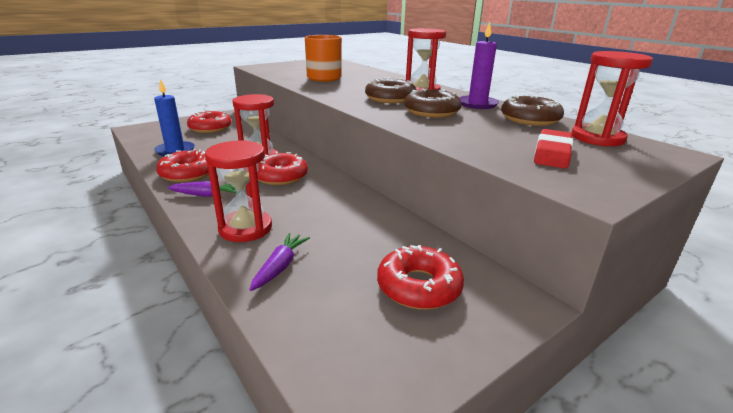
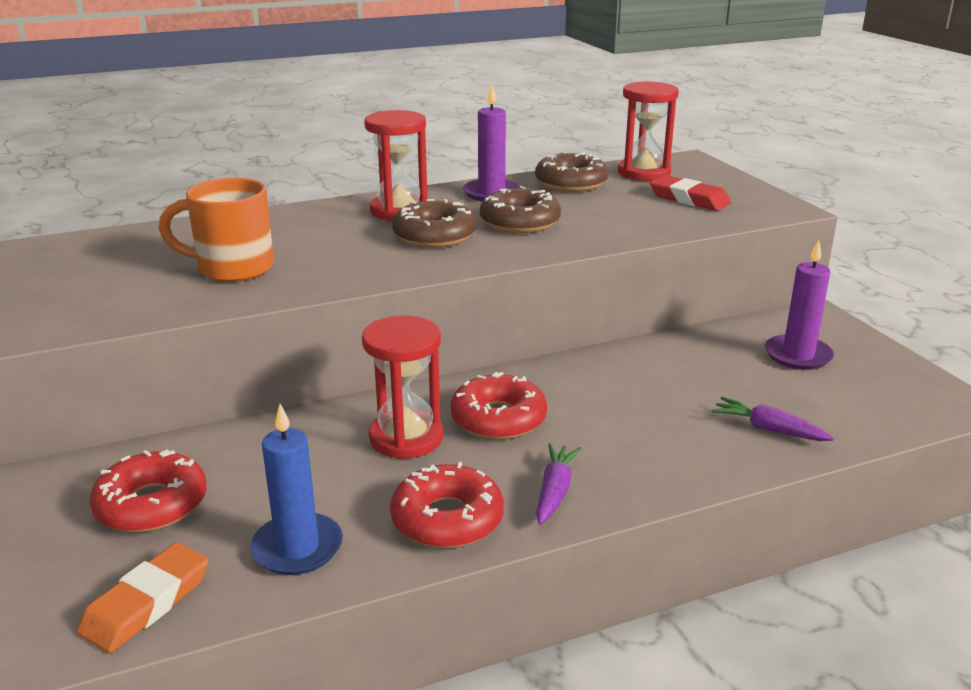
camera: 75 degrees left, 0 degrees up
red hourglass [205,140,272,242] -> none
red donut [377,245,464,310] -> purple candle [765,240,834,370]
none -> orange eraser [77,542,209,653]

